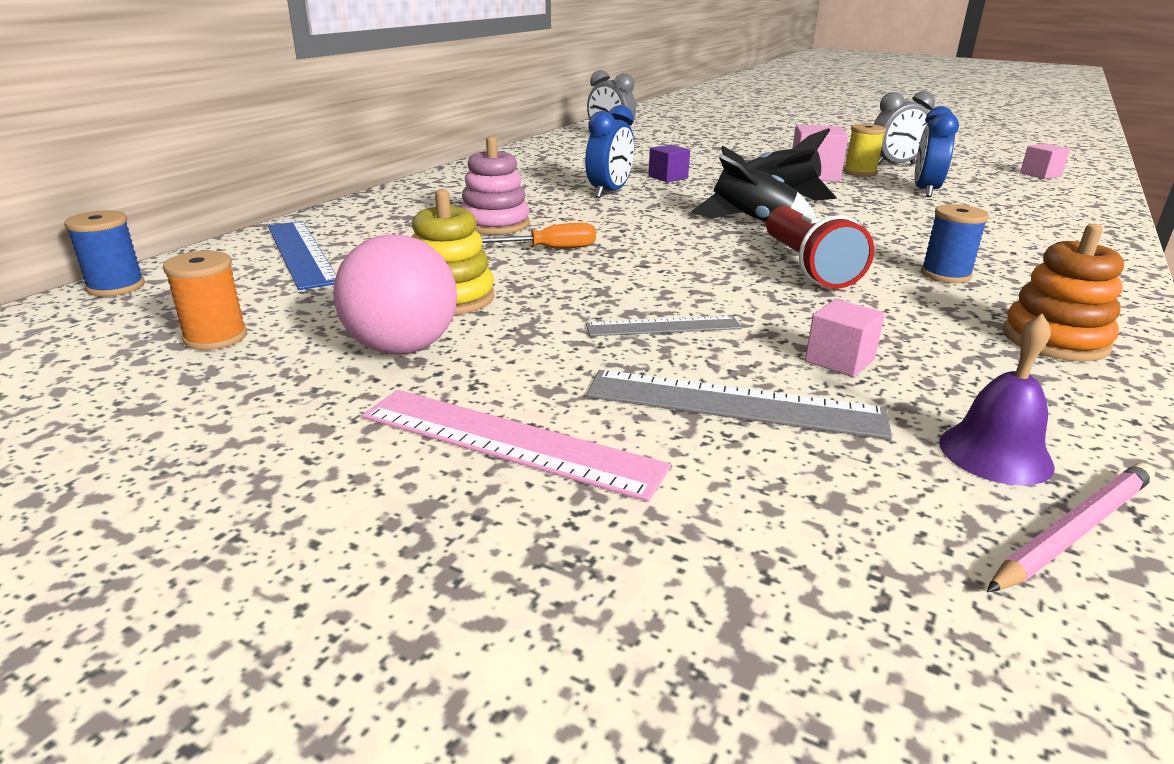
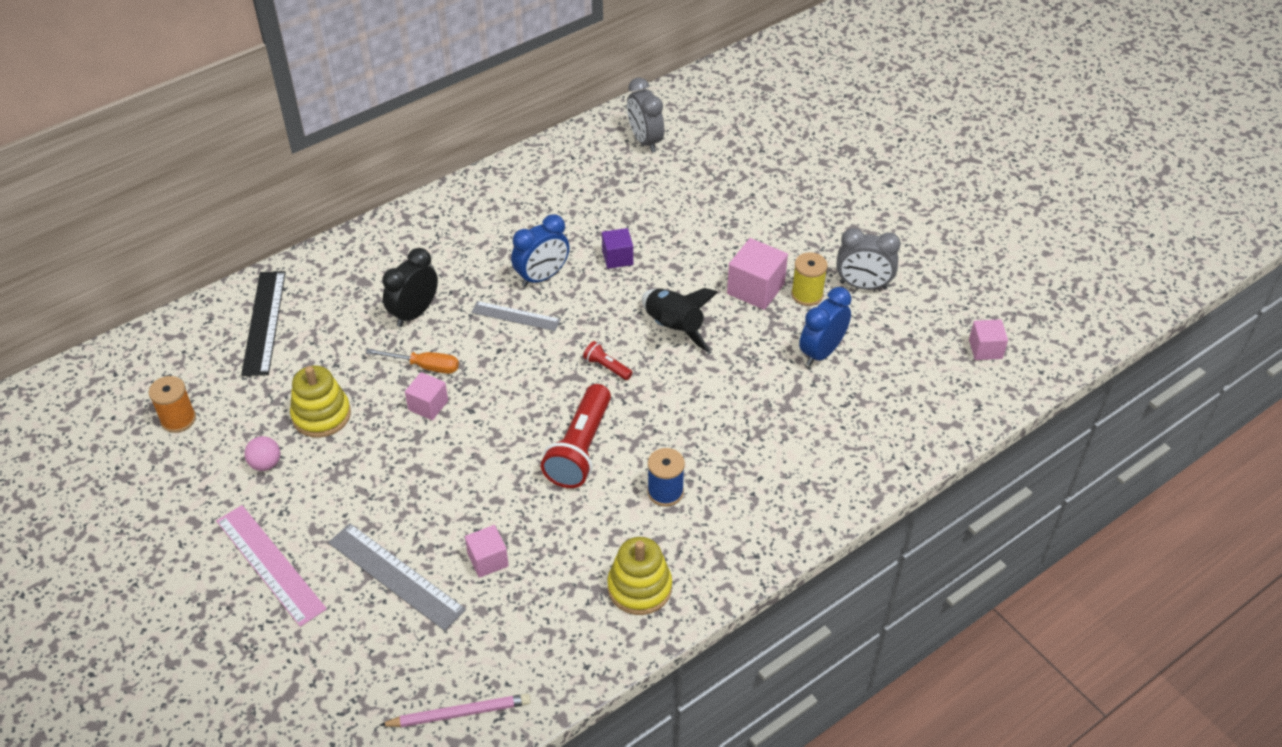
camera: 25 degrees right, 20 degrees up
blue spool [64,210,145,296] -> none
blue ruler [268,221,336,290] -> black ruler [241,271,286,376]
pink ball [333,234,457,355] -> pink ball [244,436,280,471], size x0.51
pink stacking toy [460,136,530,235] -> black clock [382,248,438,327]
grey ruler [585,316,742,336] -> grey ruler moved to [471,301,561,331]
black rocket [691,145,815,222] -> red flashlight [583,341,633,380]
purple bell [939,314,1055,486] -> none
orange stacking toy [1003,224,1124,362] -> yellow stacking toy [607,537,672,615]
none -> pink cube [405,372,448,420]

